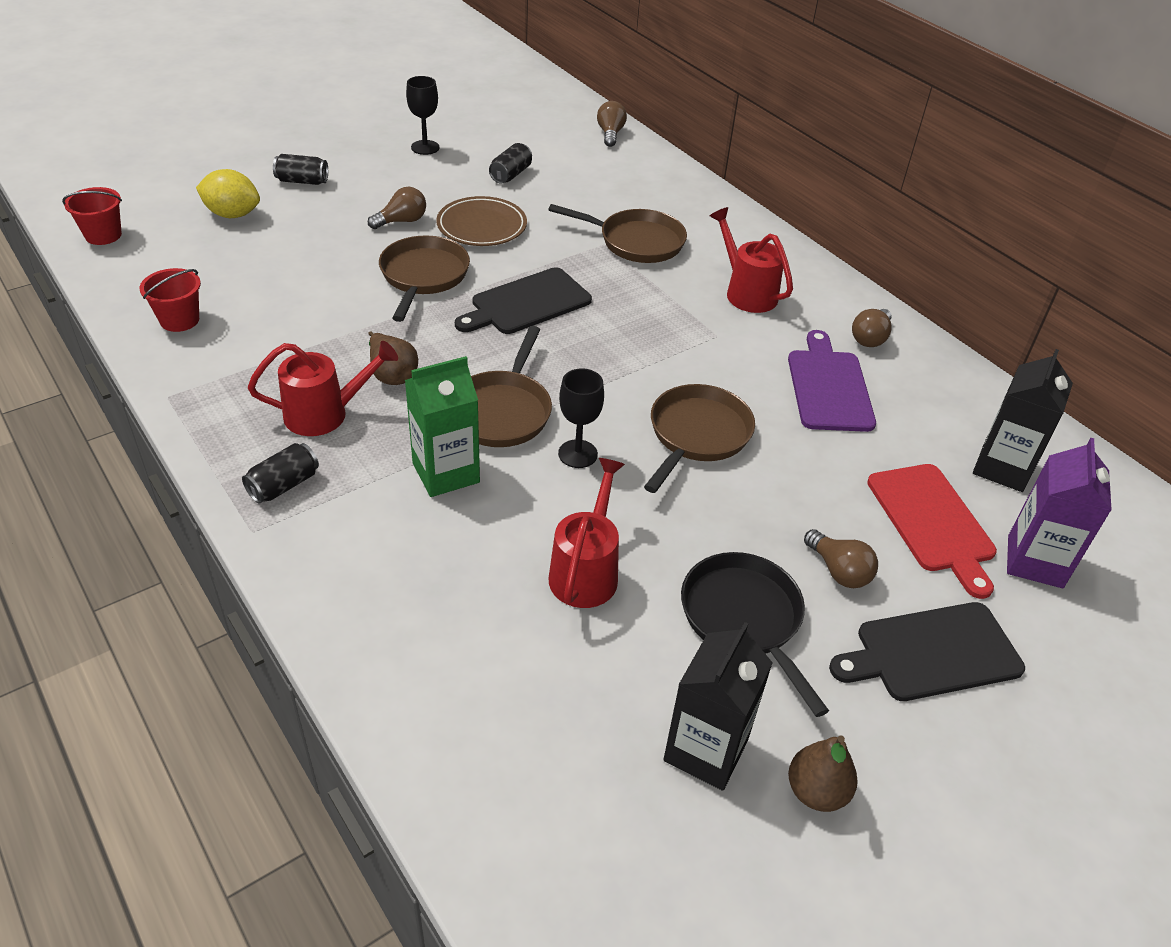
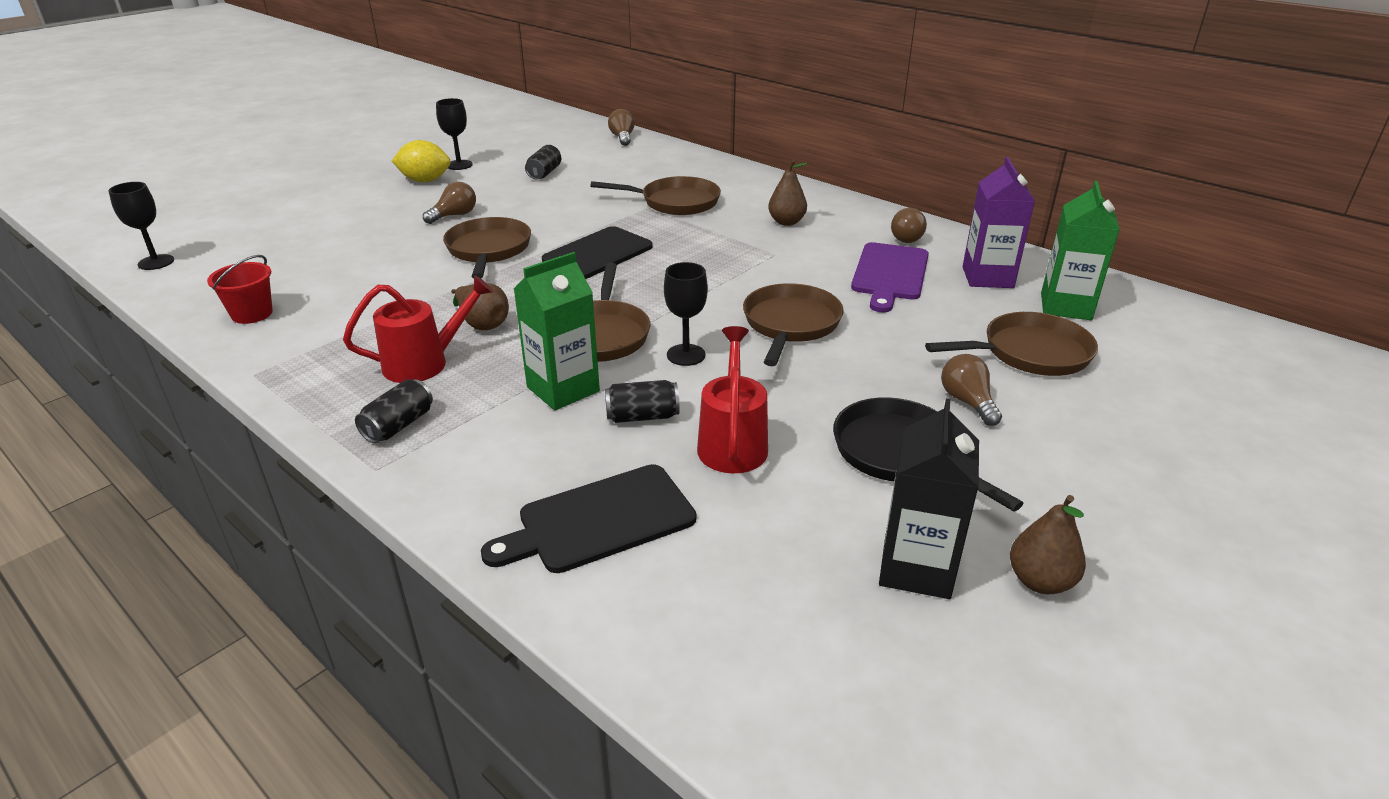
camera: 10 degrees left, 10 degrees down
red bucket [62,187,122,245] -> black goblet [108,182,174,270]
yellow lemon [196,169,260,218] -> yellow lemon moved to [392,140,451,182]
black can [273,154,328,185] -> black can moved to [605,380,680,423]
brown plate [436,196,527,246] -> none
red watering can [710,207,793,313] -> brown pear [768,160,807,226]
purple cutting board [788,330,876,432] -> purple cutting board turned 150 degrees counterclockwise [851,242,929,312]
brown light bulb [804,529,878,588] -> brown light bulb turned 150 degrees counterclockwise [941,354,1002,426]
black cutting board [829,602,1025,701] -> black cutting board moved to [481,464,696,573]
red cutting board [867,464,997,599] -> brown pan [925,312,1098,376]
black carton [973,349,1073,492] -> green carton [1041,181,1120,320]
purple carton [1007,438,1112,588] -> purple carton moved to [963,157,1035,288]

